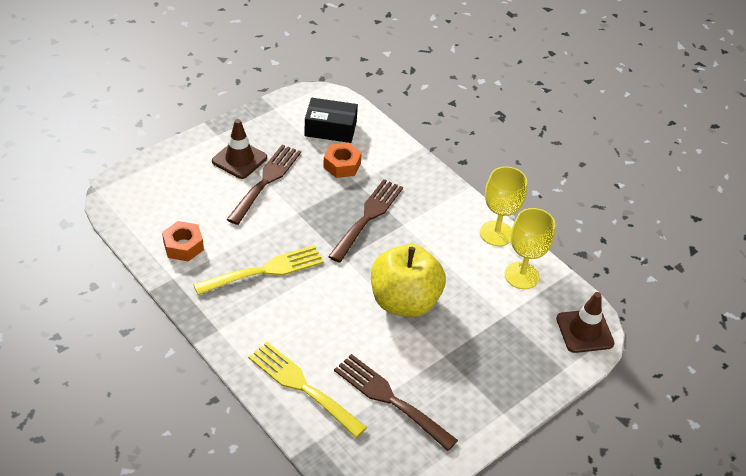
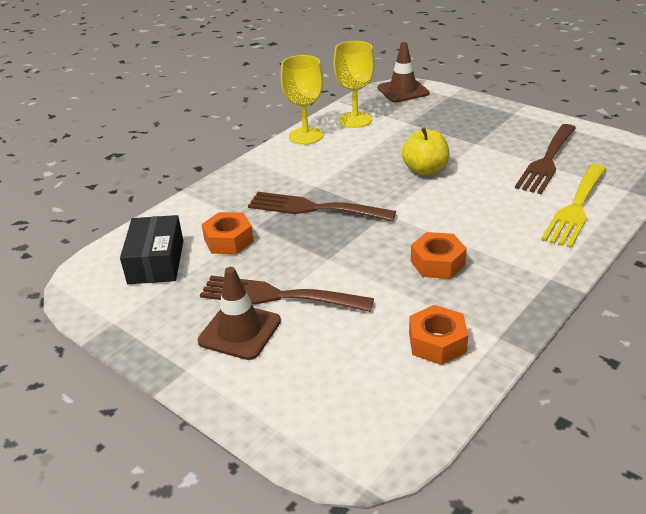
camera: 95 degrees left, 10 degrees down
yellow fork [193,245,324,295] -> orange nut [411,232,467,279]
yellow apple [371,244,446,317] -> yellow apple [402,128,450,176], size x0.60

